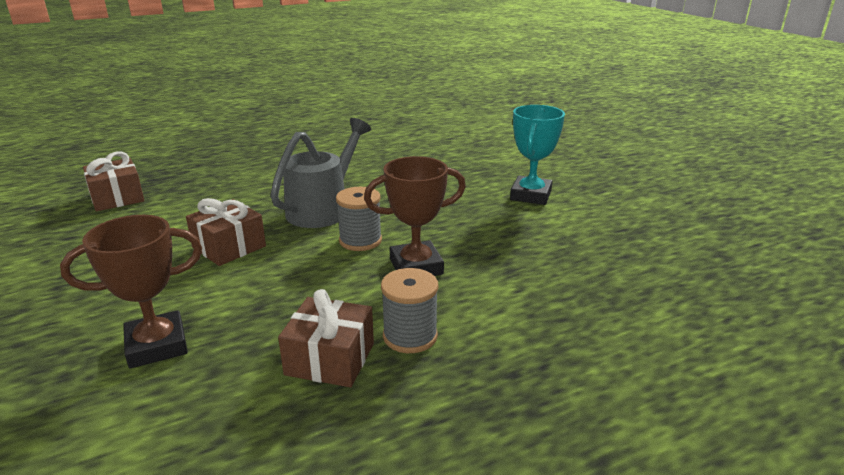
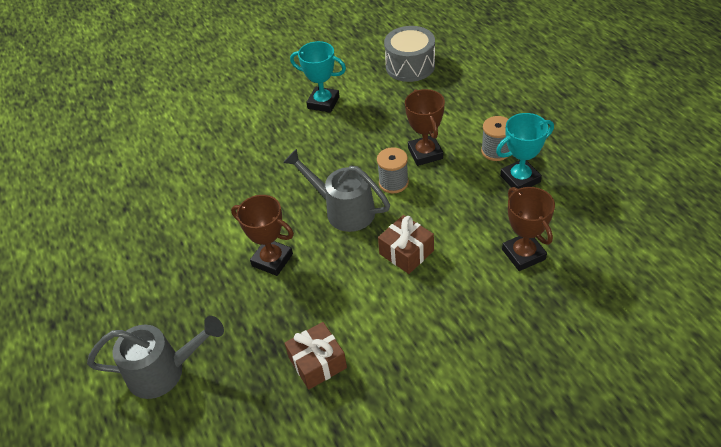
camera: 85 degrees left, 20 degrees up
brown gift [278,289,374,387] -> turquoise trophy [496,113,554,189]
none -> grey watering can [87,316,224,399]
none -> brown trophy [231,195,294,276]
none -> grey drum [384,26,435,82]

